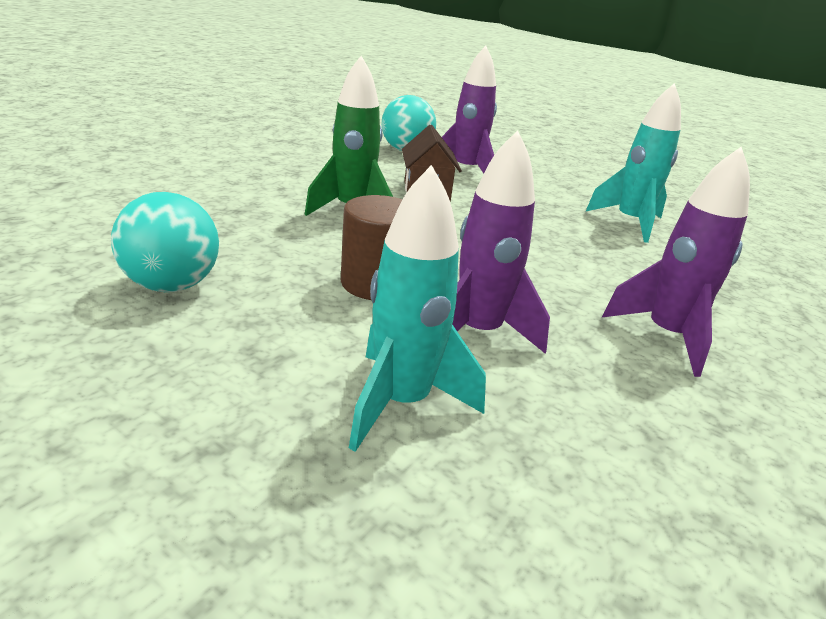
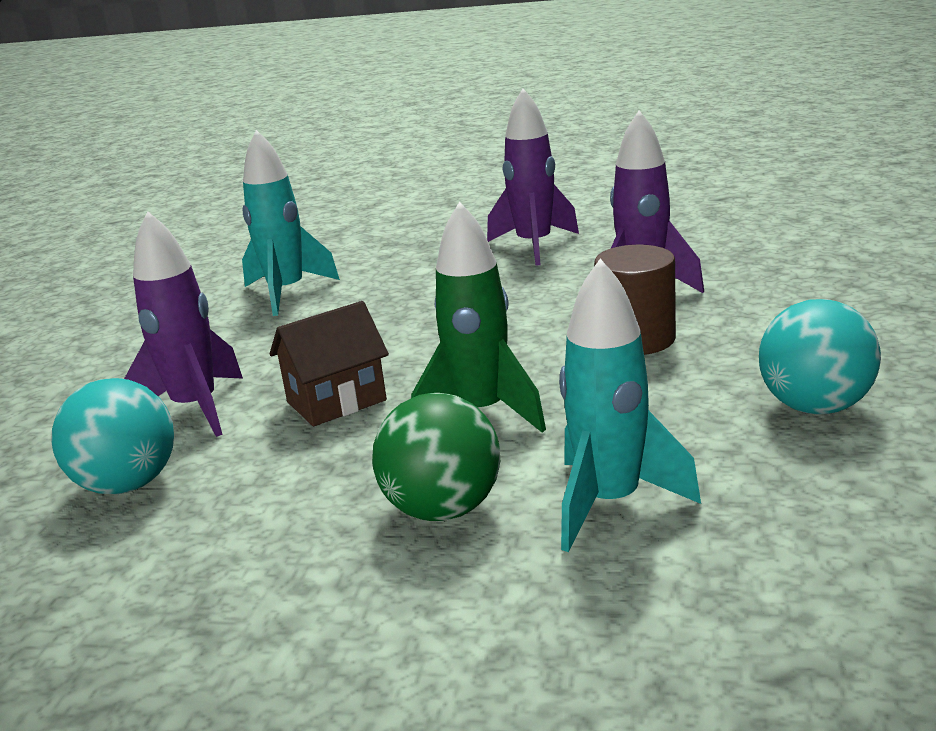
camera: 110 degrees left, 5 degrees down
turquoise rocket [349,165,486,452] -> turquoise rocket moved to [559,259,701,552]
none -> green ball [372,393,500,521]

